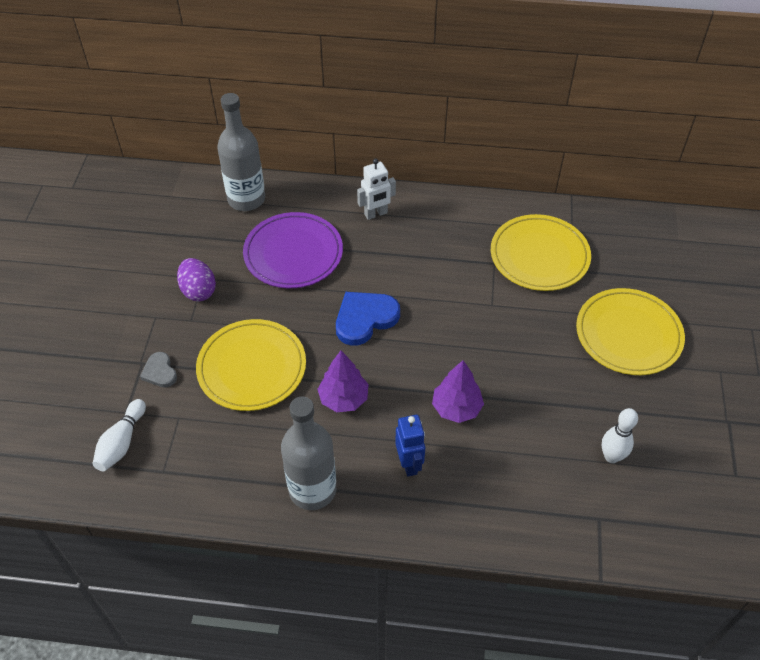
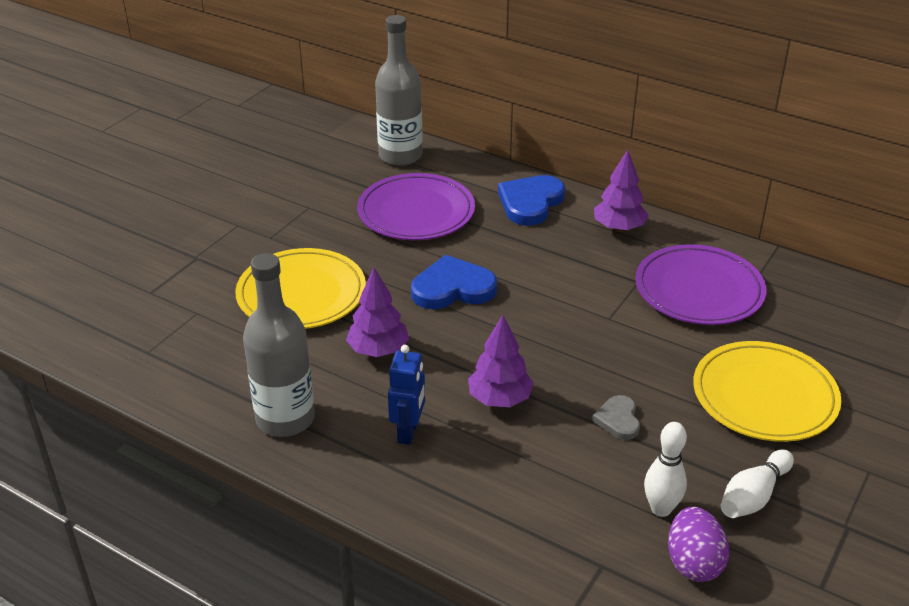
camera: 25 degrees right, 15 degrees down
white bowling pin [92,399,146,471] -> white bowling pin moved to [721,449,794,518]
grey heart [140,352,177,388] -> grey heart moved to [592,395,640,440]
purple egg [177,258,216,302] -> purple egg moved to [668,507,729,582]
white robot [357,158,396,220] -> blue heart [498,175,565,226]
yellow plate [491,214,591,291] -> purple plate [635,244,766,325]
none -> purple tree [594,150,648,232]

